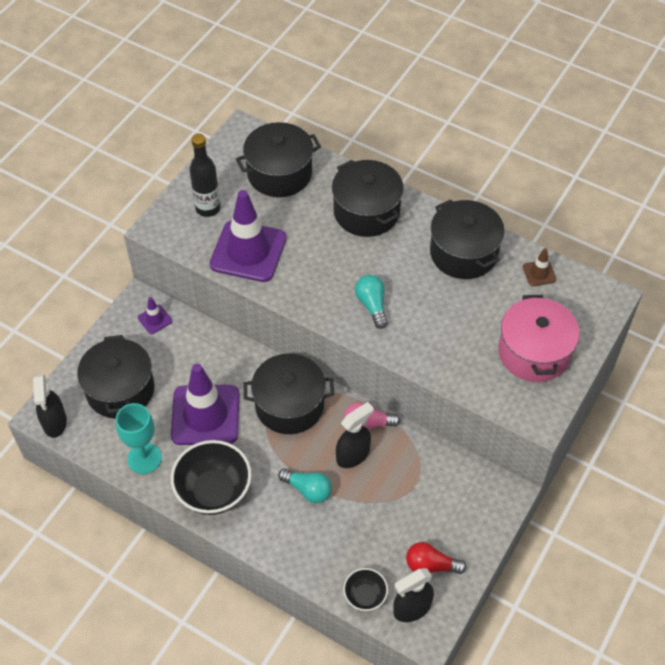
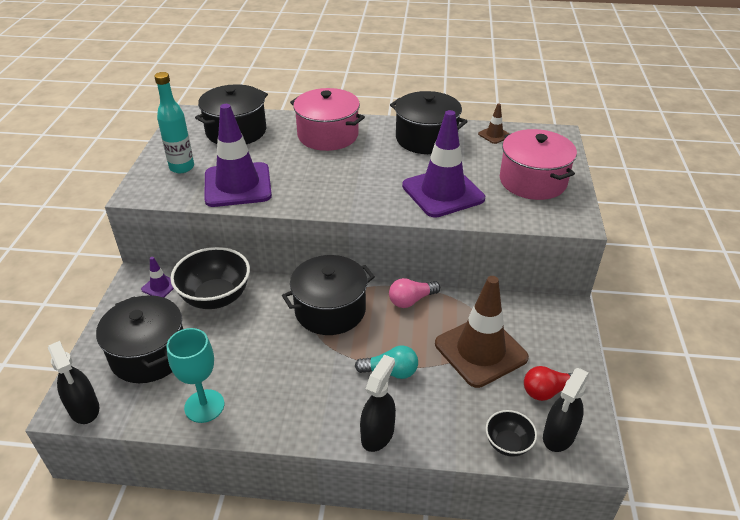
camera: 25 degrees left, 15 degrees down
purple traffic cone [171,364,239,445] -> purple traffic cone moved to [402,110,485,218]
black bowl [171,440,252,515] -> black bowl moved to [171,247,250,309]
black bottle [189,134,221,217] -> turquoise bottle [154,72,194,173]
black pot [332,160,404,237] -> pink pot [290,88,365,151]
black spray bottle [336,402,374,468] -> black spray bottle moved to [360,355,396,452]
turquoise light bulb [355,275,388,329] -> none
none -> brown traffic cone [435,276,529,388]

